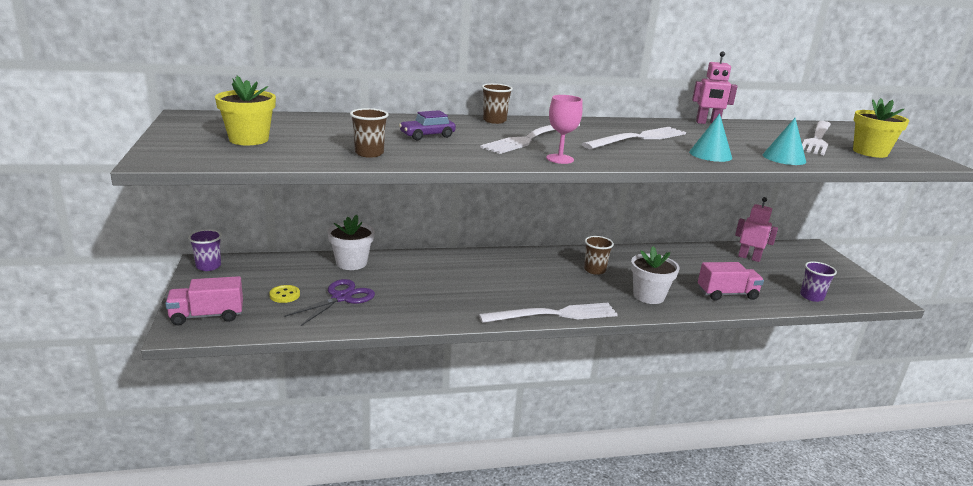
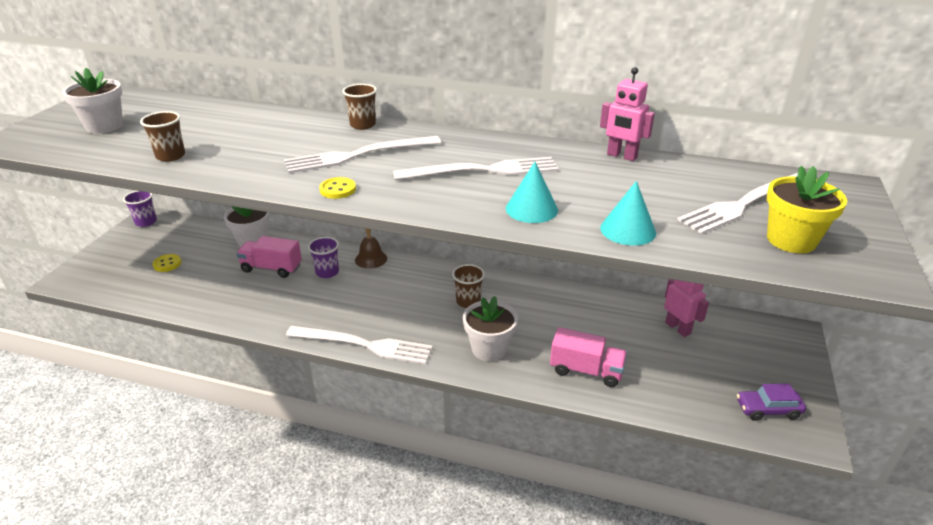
camera: 30 degrees right, 10 degrees up
pink truck [165,276,243,325] -> pink truck moved to [236,236,302,278]
yellow flower pot [215,76,276,145] -> white flower pot [62,68,123,133]
purple scissors [284,279,375,326] -> none
purple car [399,110,456,140] -> purple car moved to [737,383,806,421]
pink goblet [546,95,583,164] -> yellow button [319,177,356,199]
purple cup [800,261,837,302] -> purple cup moved to [308,237,339,278]
none -> brown bell [355,229,387,269]

